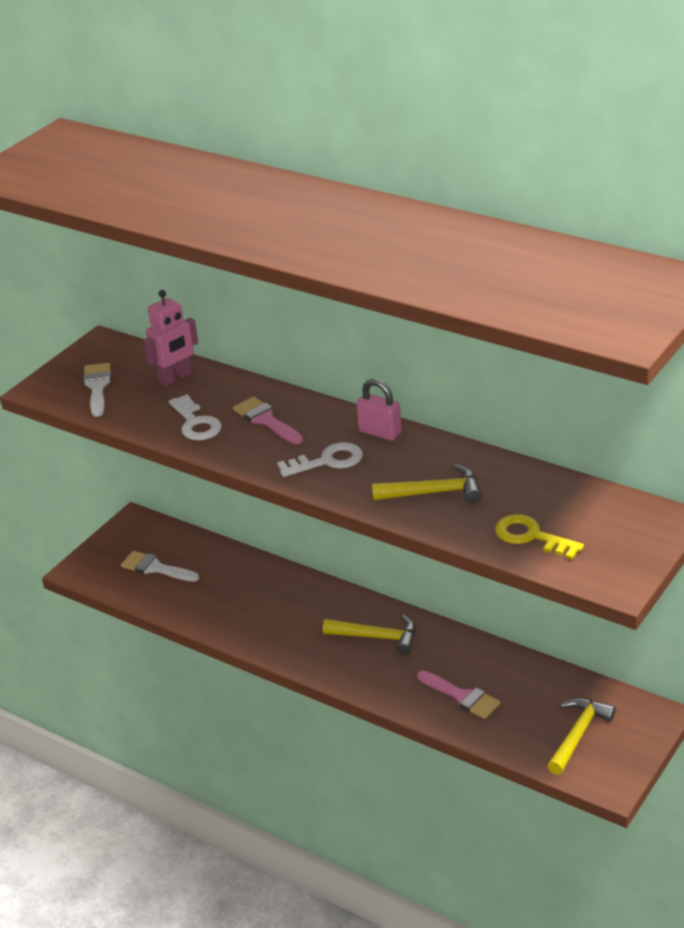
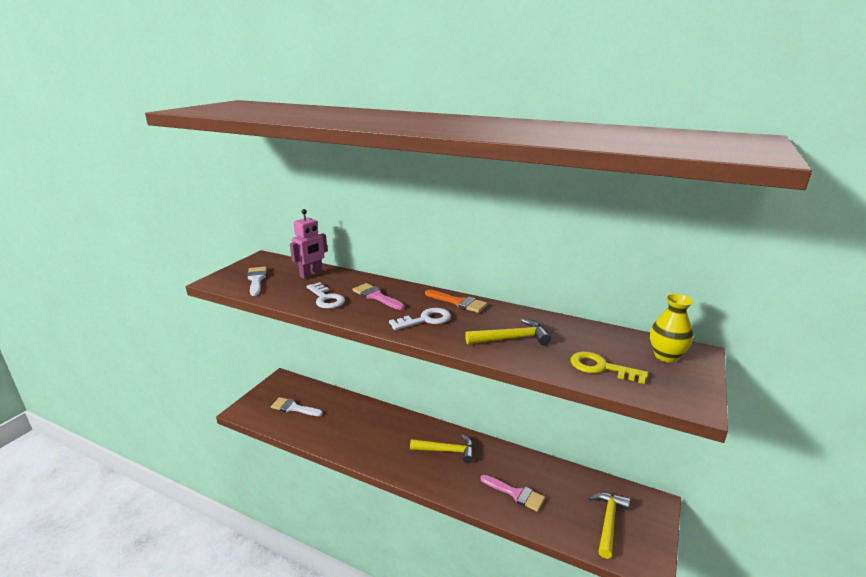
camera: 10 degrees left, 10 degrees down
pink padlock [357,379,401,441] -> orange brush [425,290,488,313]
none -> yellow vase [650,293,694,363]

